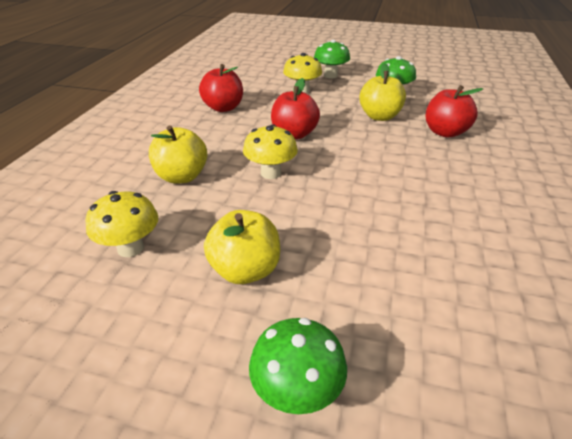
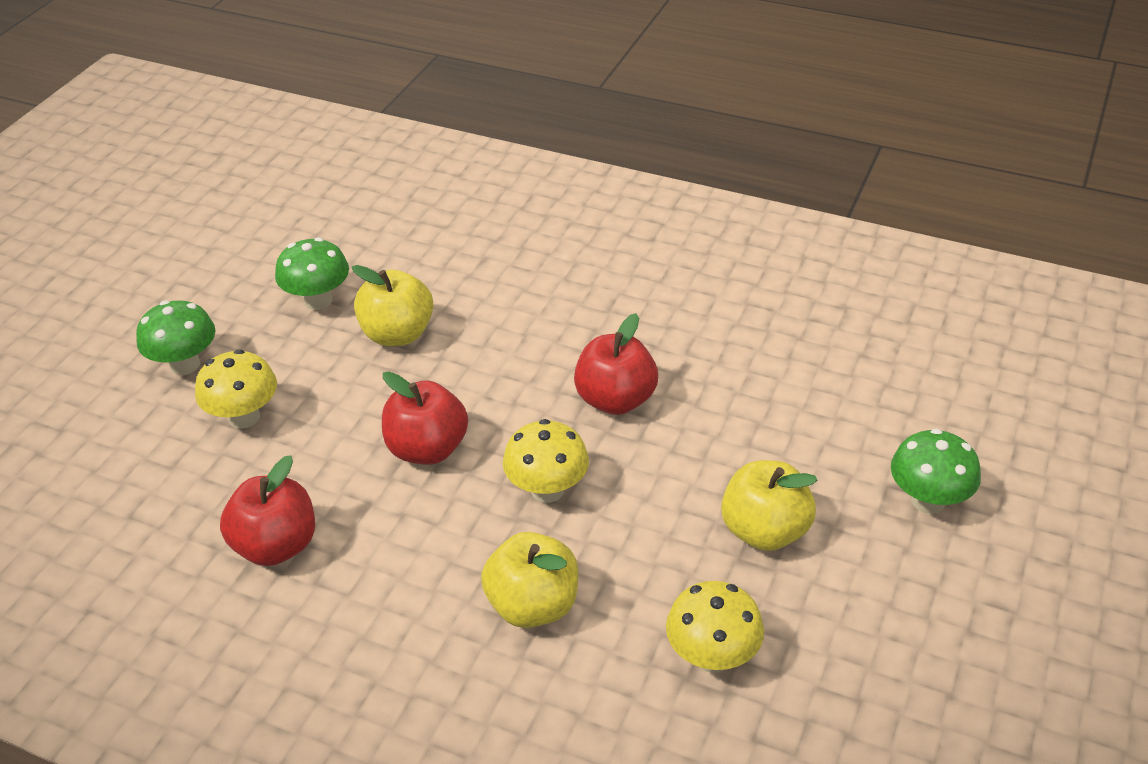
camera: 80 degrees left, 5 degrees up
red apple [426,85,483,138] -> red apple moved to [574,313,658,415]

